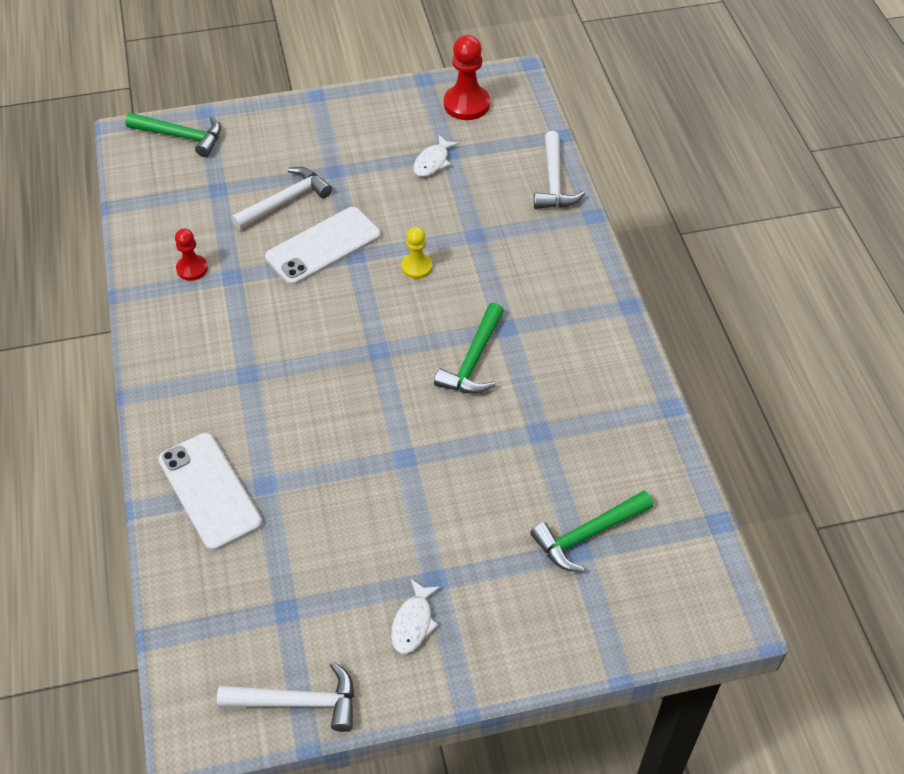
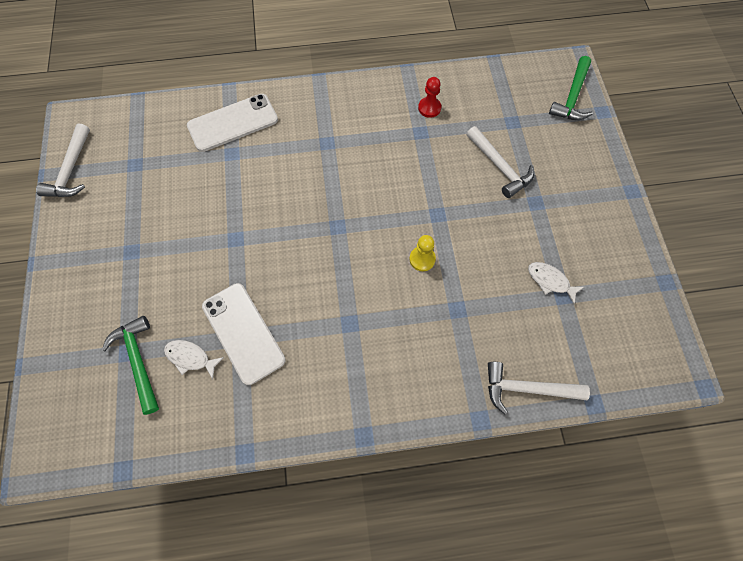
camera: 95 degrees right, 15 degrees up
white phone [265,207,381,285] -> white phone moved to [202,283,286,385]
white fish [391,579,441,654] -> white fish moved to [164,340,224,379]
green hammer [434,303,504,394] -> none
red pawn [444,35,490,120] -> none

